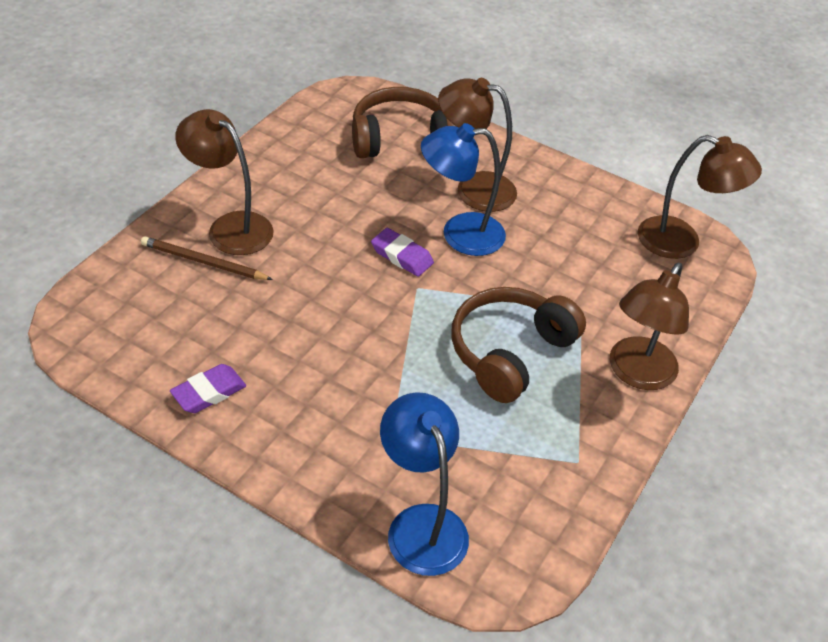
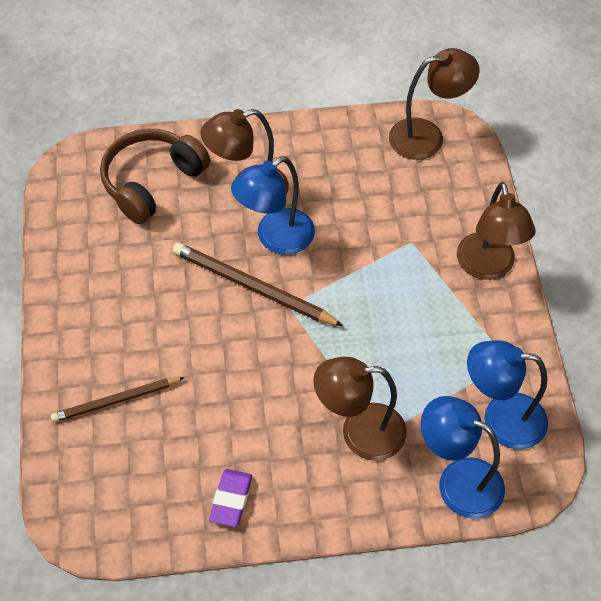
camera: 35 degrees left, 10 degrees up
brown lamp [175,109,274,255] -> brown lamp moved to [313,357,407,461]
purple eraser [371,228,434,277] -> brown pencil [173,243,343,326]
brown headphones [451,287,586,403] -> none
none -> blue lamp [467,340,548,449]

